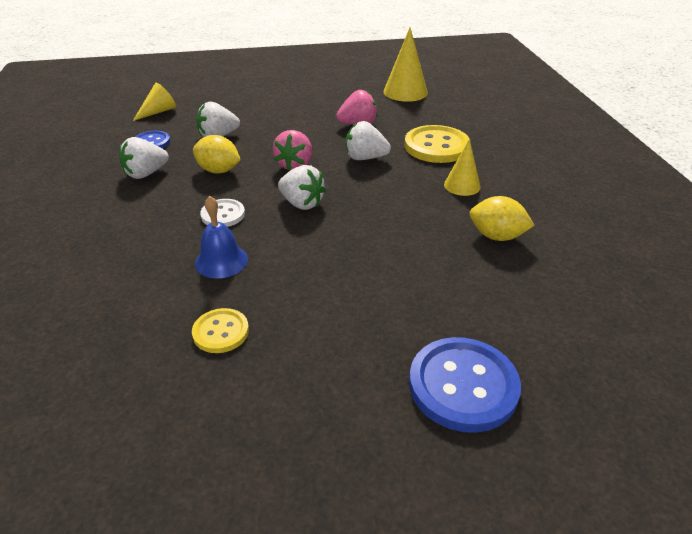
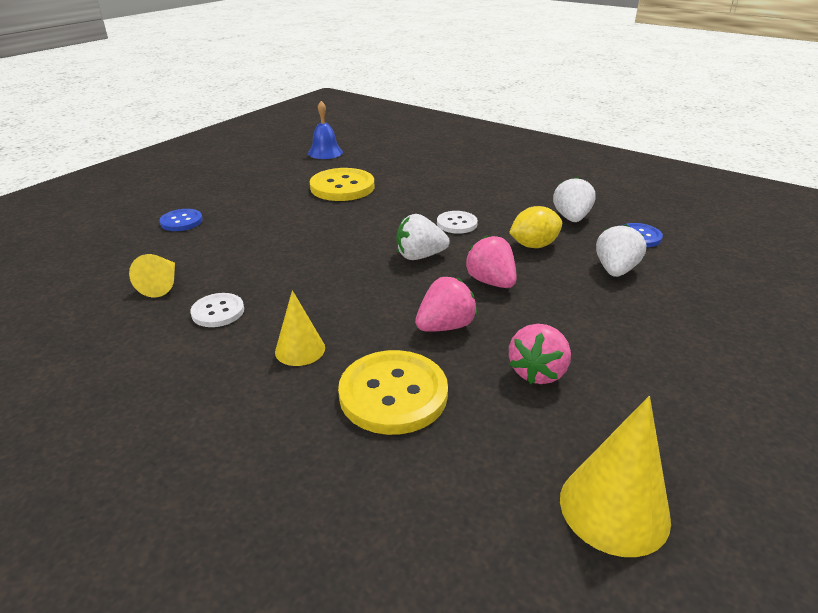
camera: 135 degrees right, 5 degrees down
yellow cone [133,83,176,121] -> yellow cone moved to [129,254,175,297]
yellow button [192,308,249,353] -> yellow button [310,168,374,201], size x1.78
blue bell [195,196,248,279] -> blue bell moved to [308,101,343,159]
white strawberry [346,121,391,160] -> pink strawberry [415,277,477,332]
blue button [409,337,521,433] -> blue button [160,209,203,231], size x0.56
yellow lemon [469,196,535,241] -> white button [190,293,244,327]

